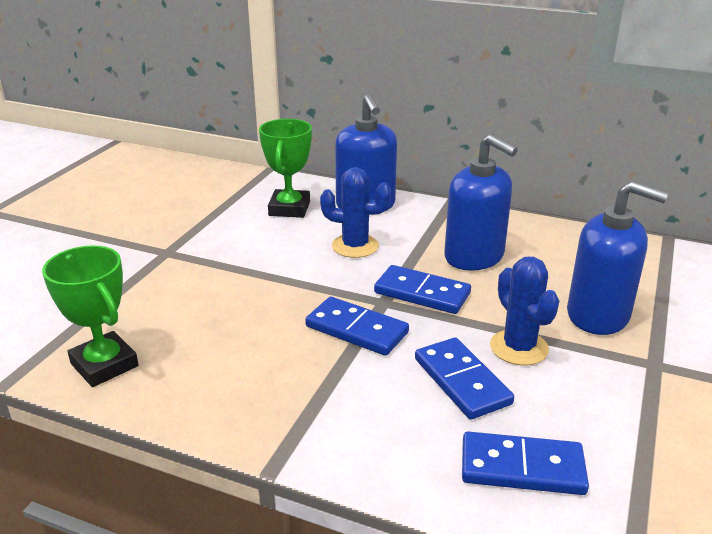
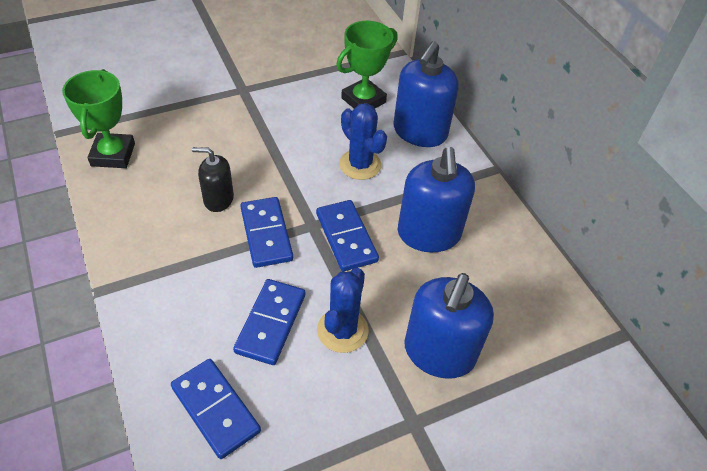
camera: 40 degrees right, 20 degrees up
blue soap dispenser [567,181,668,335] -> blue soap dispenser turned 45 degrees clockwise [404,273,494,379]
none -> black soap dispenser [192,147,234,212]

